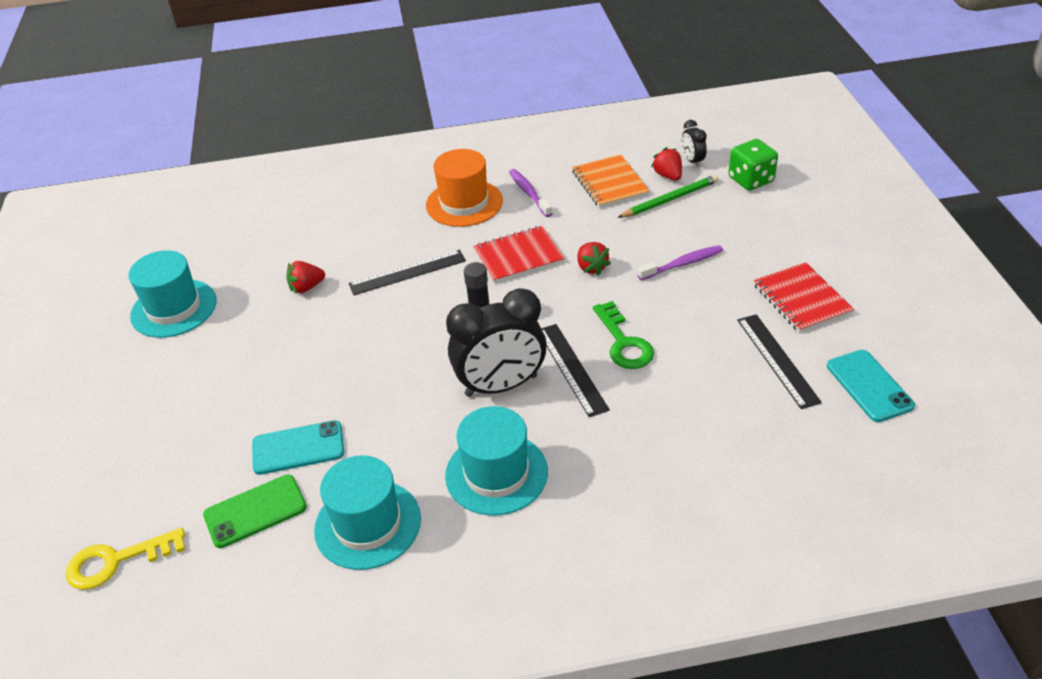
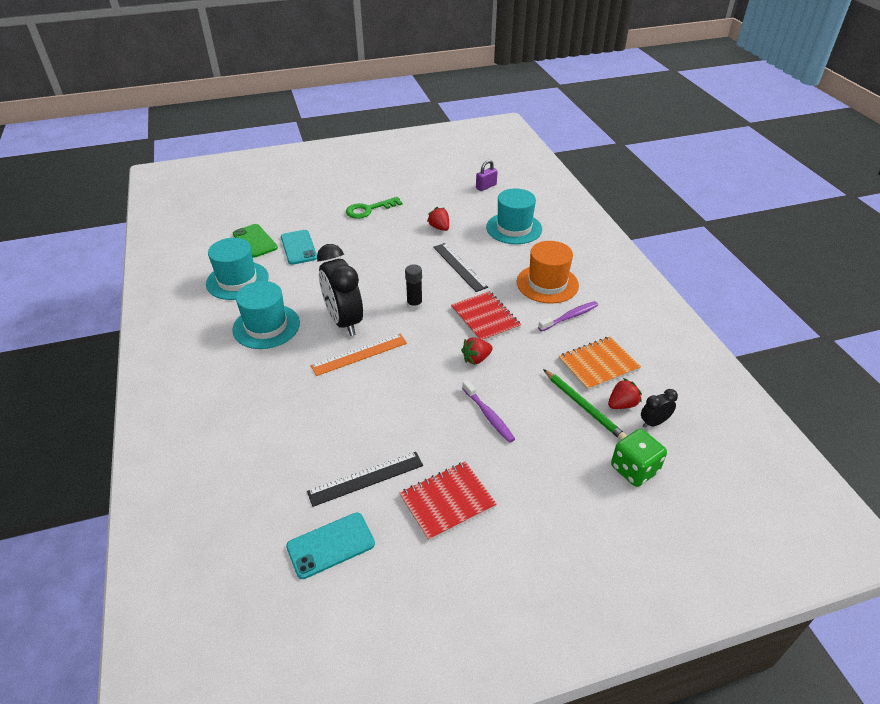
camera: 80 degrees right, 0 degrees up
yellow key [66,528,185,590] -> none
turquoise hat [128,250,217,338] -> turquoise hat moved to [486,188,542,244]
black ruler [541,324,610,417] -> orange ruler [311,334,407,376]
green key [593,301,654,369] -> green key moved to [346,197,402,219]
none -> purple padlock [476,160,498,191]

